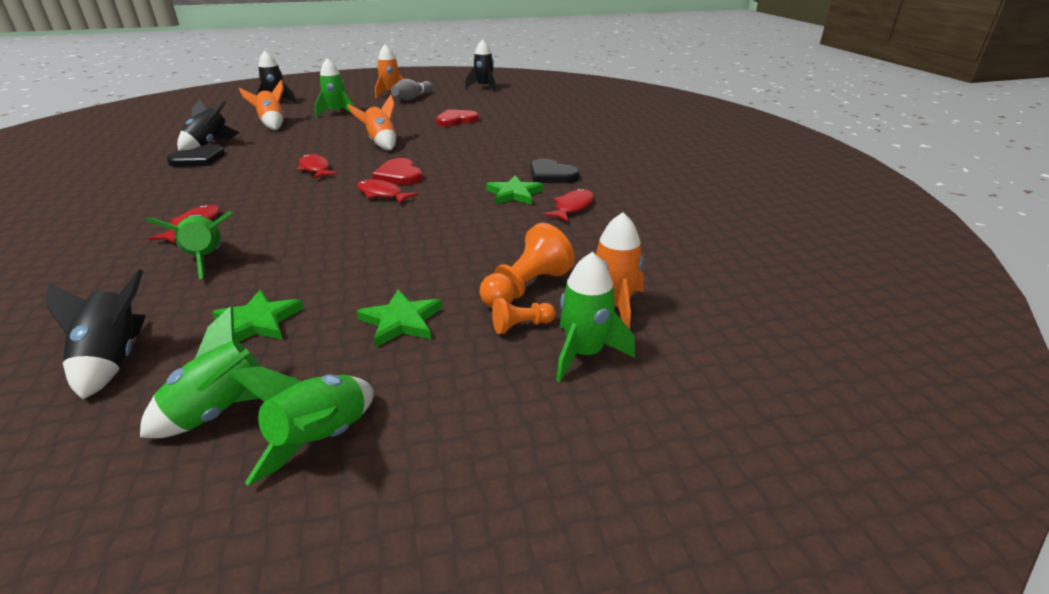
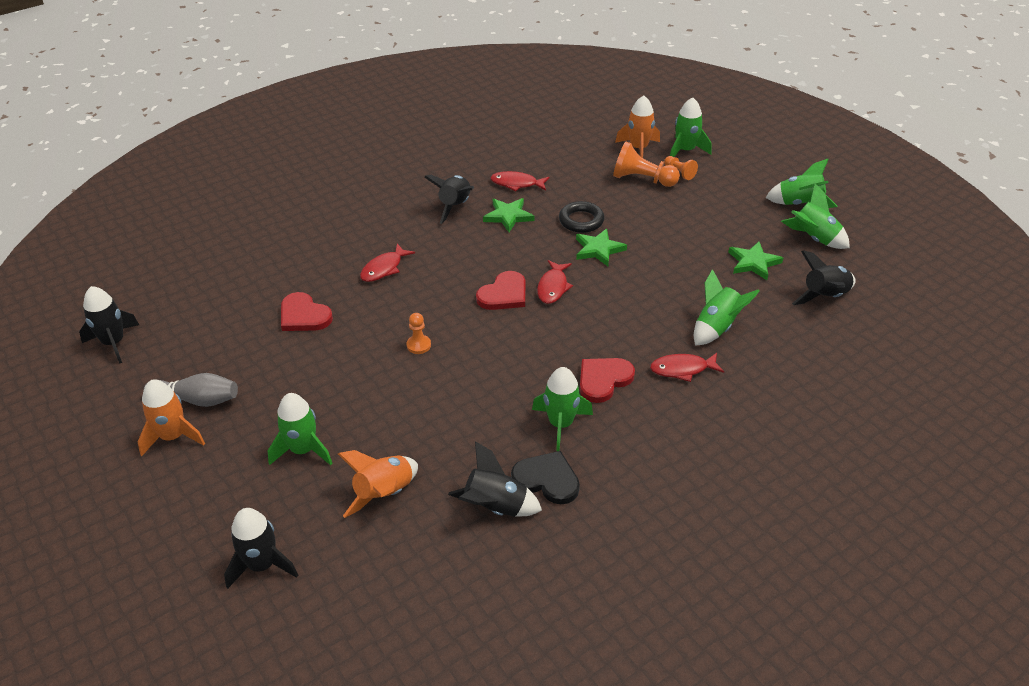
camera: 110 degrees left, 10 degrees up
red fish [297,154,338,179] -> red fish moved to [360,244,415,282]
orange rocket [347,95,396,150] -> orange pawn [407,313,431,354]
green star [357,290,442,347] -> green star moved to [576,229,627,266]
black heart [530,158,580,183] -> black rocket [425,175,474,224]
none -> green rocket [532,367,593,451]
none -> black ring [559,201,604,233]
none -> red heart [580,358,635,403]

